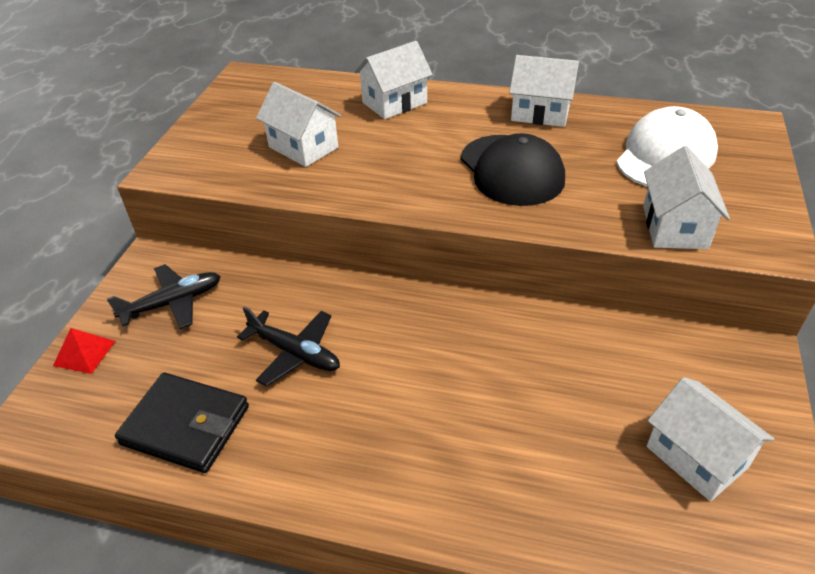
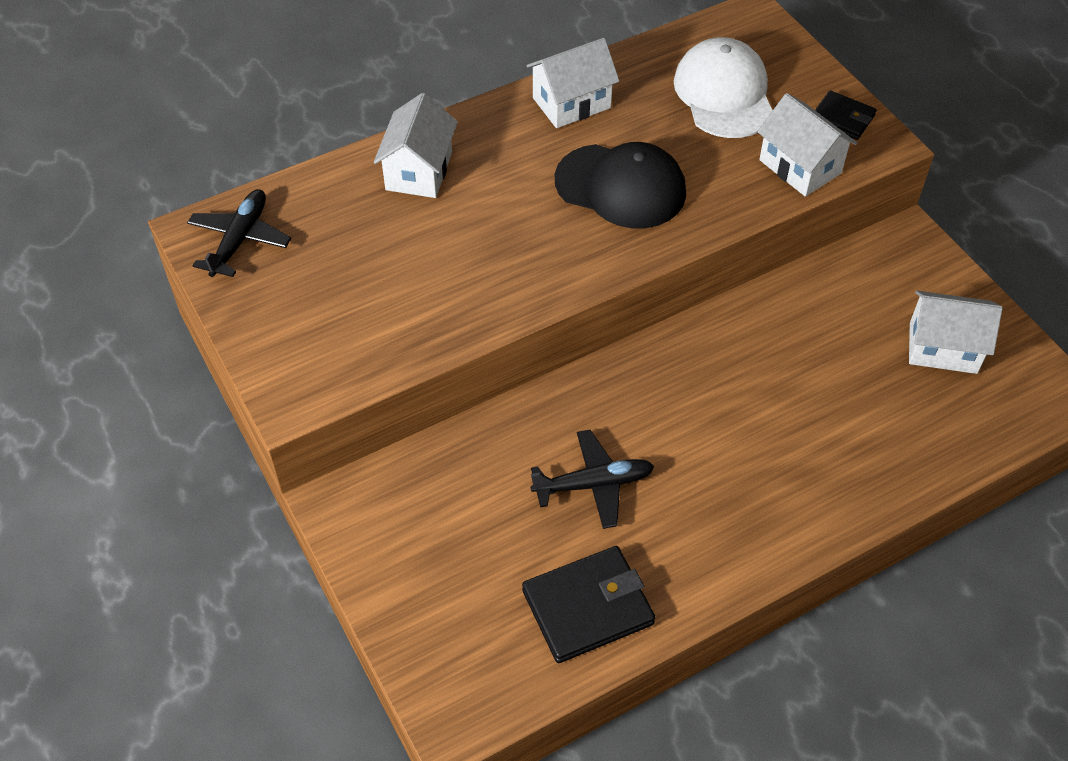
camera: 45 degrees left, 10 degrees up
red pyramid [53,328,115,374] -> none
black plane [107,264,221,329] -> black plane moved to [187,189,291,277]
white house [256,82,342,167] -> none
none -> black wallet [815,90,877,140]

